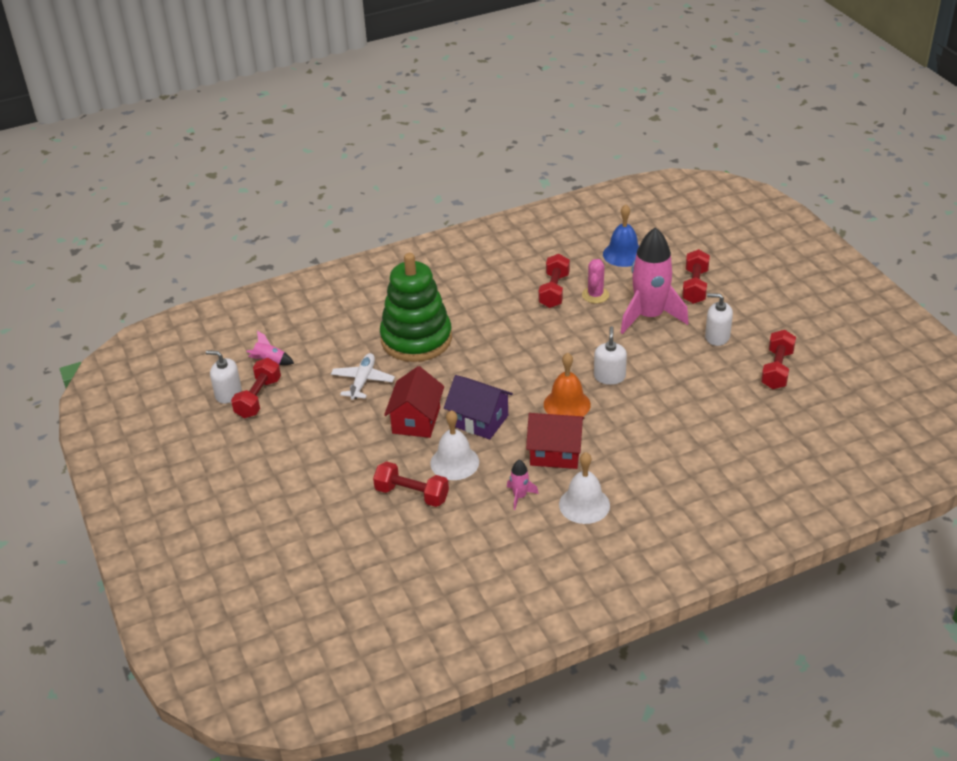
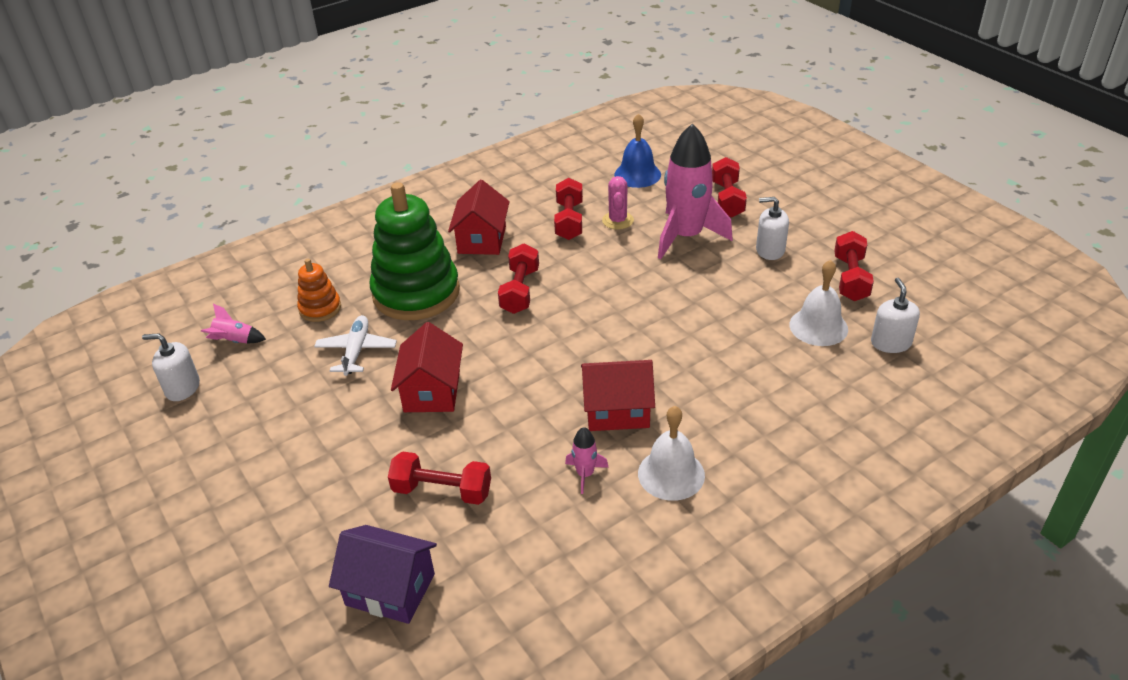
camera: 10 degrees left, 0 degrees up
red dumbbell [231,358,281,418] -> red dumbbell moved to [498,243,539,314]
white bell [430,410,479,480] -> white bell moved to [789,260,848,346]
purple house [444,375,513,440] -> purple house moved to [329,525,437,624]
orange bell [544,353,591,417] -> none
white soap dispenser [594,326,627,385] -> white soap dispenser moved to [871,278,920,353]
none -> orange stacking toy [297,259,341,322]
none -> red house [448,180,510,255]

